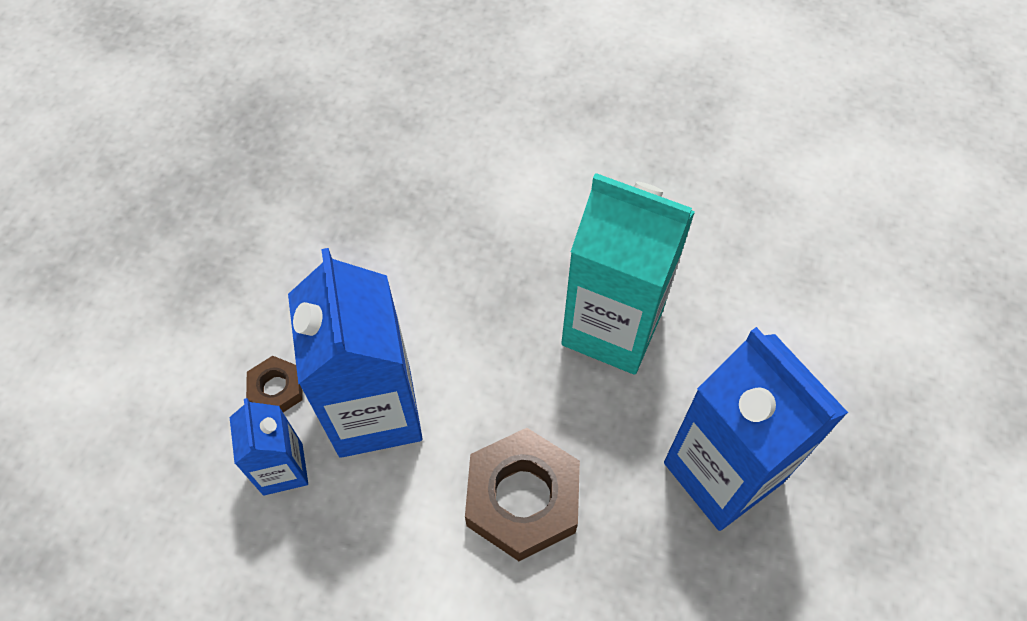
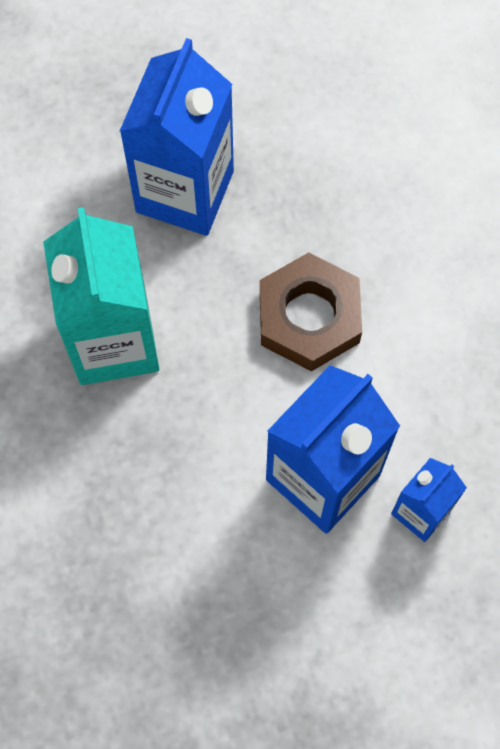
camera: 125 degrees left, 10 degrees up
brown nut [246,356,303,412] -> none

